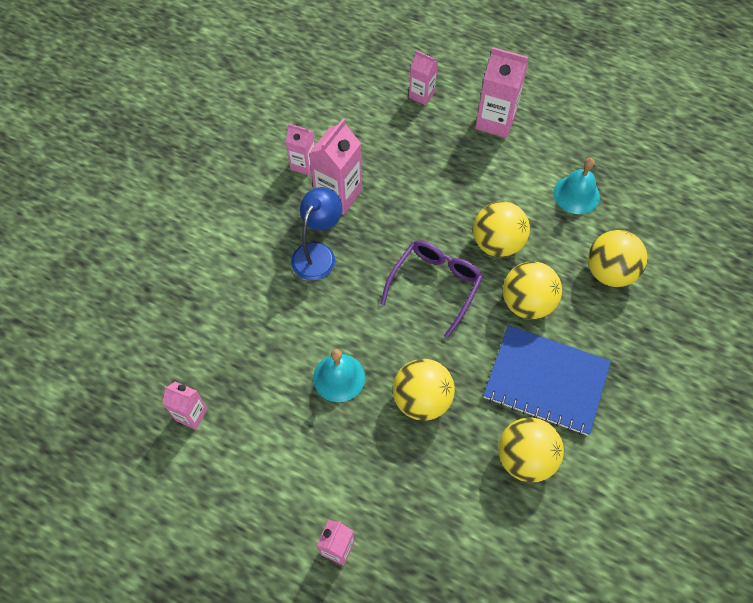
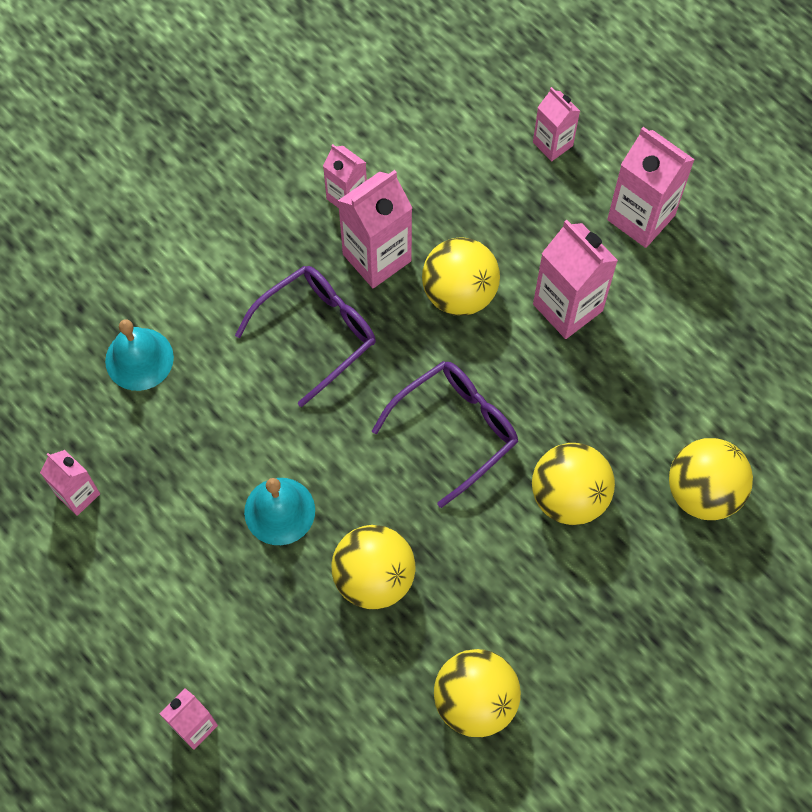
camera: 20 degrees right, 5 degrees up
blue lamp [291,187,342,281] -> purple glasses [235,266,376,407]
yellow ball [473,201,530,257] -> yellow ball moved to [422,237,500,316]
blue notebook [483,325,611,436] -> none
turquoise bell [554,158,600,214] -> turquoise bell moved to [105,319,174,391]
none -> pink carton [533,220,618,339]

